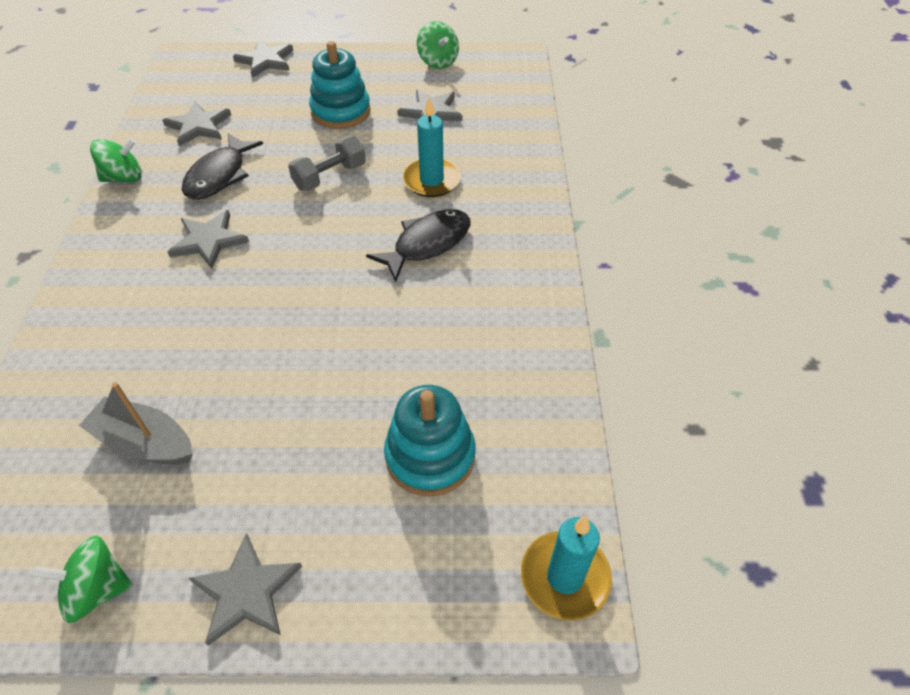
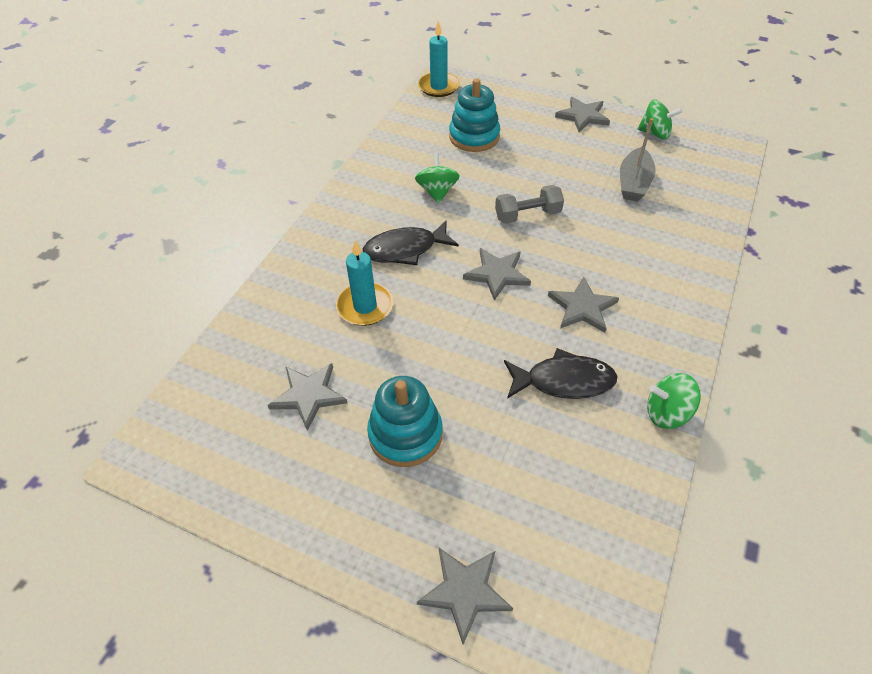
camera: 155 degrees left, 0 degrees up
grey boat [79,382,193,464] -> grey boat turned 60 degrees clockwise [620,118,656,201]
grey star [162,101,231,146] -> grey star moved to [463,248,531,301]
black fish [182,133,263,200] -> black fish turned 45 degrees clockwise [504,348,617,399]
grey dumbbell [288,136,366,191] -> grey dumbbell moved to [495,185,564,224]
green spinning top [417,21,459,69] -> green spinning top moved to [415,153,460,203]

